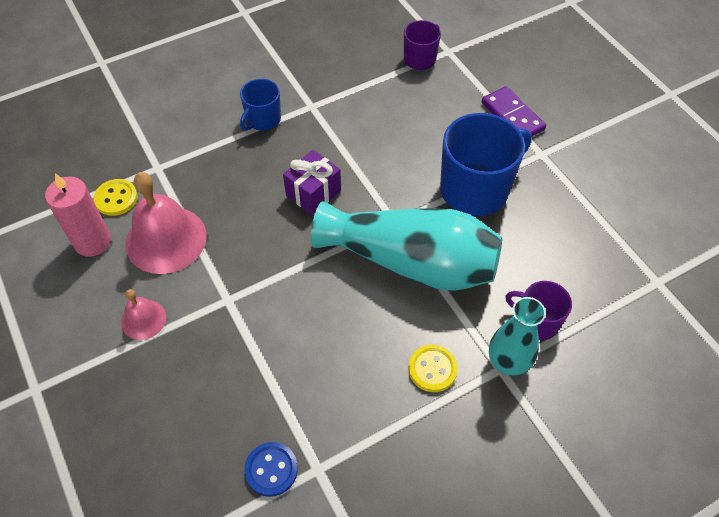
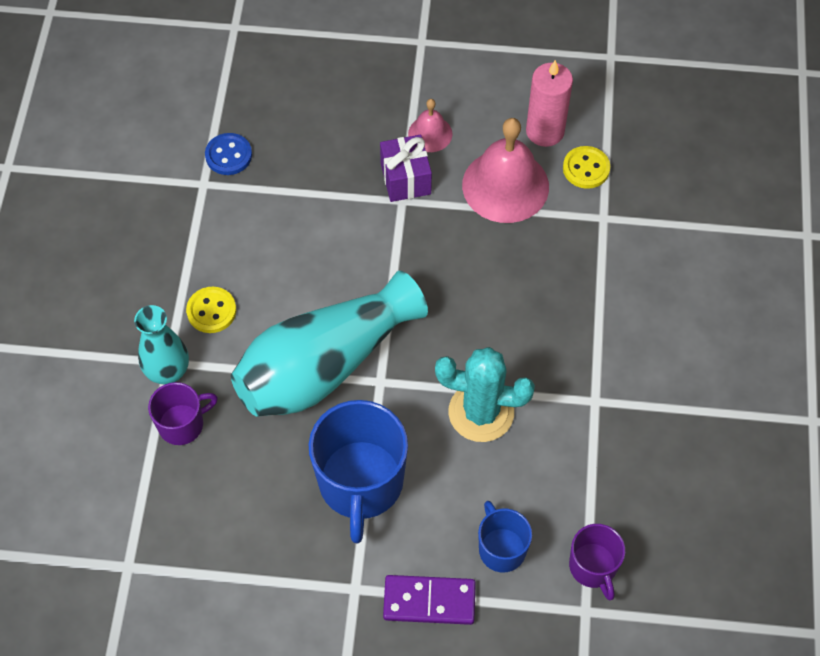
camera: 125 degrees right, 5 degrees up
blue mug [240,79,281,131] -> blue mug moved to [478,501,532,573]
purple gift [283,150,341,215] -> purple gift moved to [380,135,432,202]
none -> turquoise cactus [435,347,535,442]

